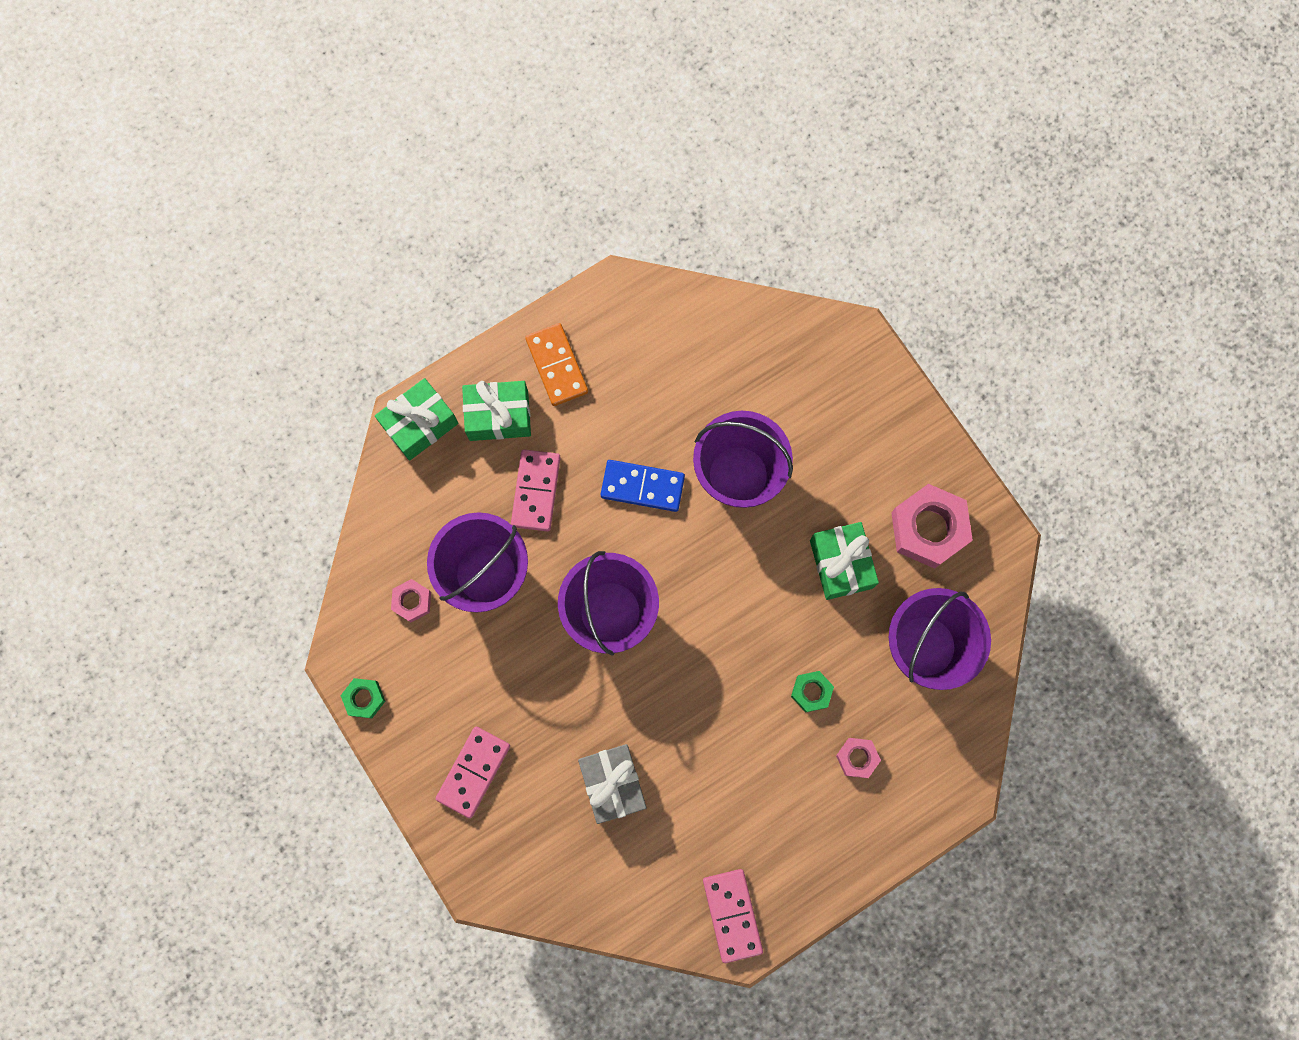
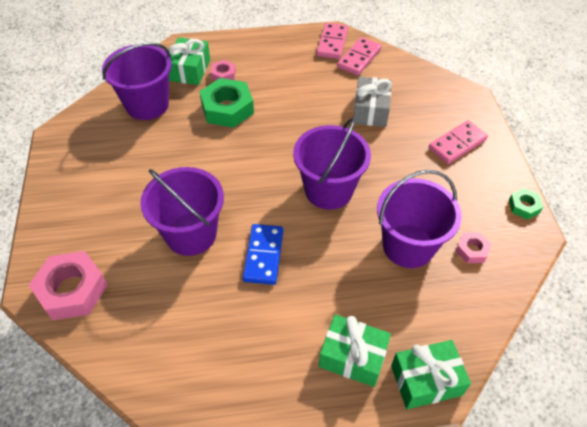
camera: 155 degrees left, 25 degrees down
pink domino [511,449,561,531] -> pink domino moved to [337,37,382,76]
orange domino [525,323,588,406] -> none
blue domino [600,460,685,512] -> blue domino turned 60 degrees clockwise [243,224,283,285]
green nut [791,671,834,713] -> green nut [199,78,254,128], size x1.96
green gift [810,522,879,600] -> green gift moved to [168,37,210,85]
pink nut [891,484,973,569] -> pink nut moved to [29,251,108,320]

